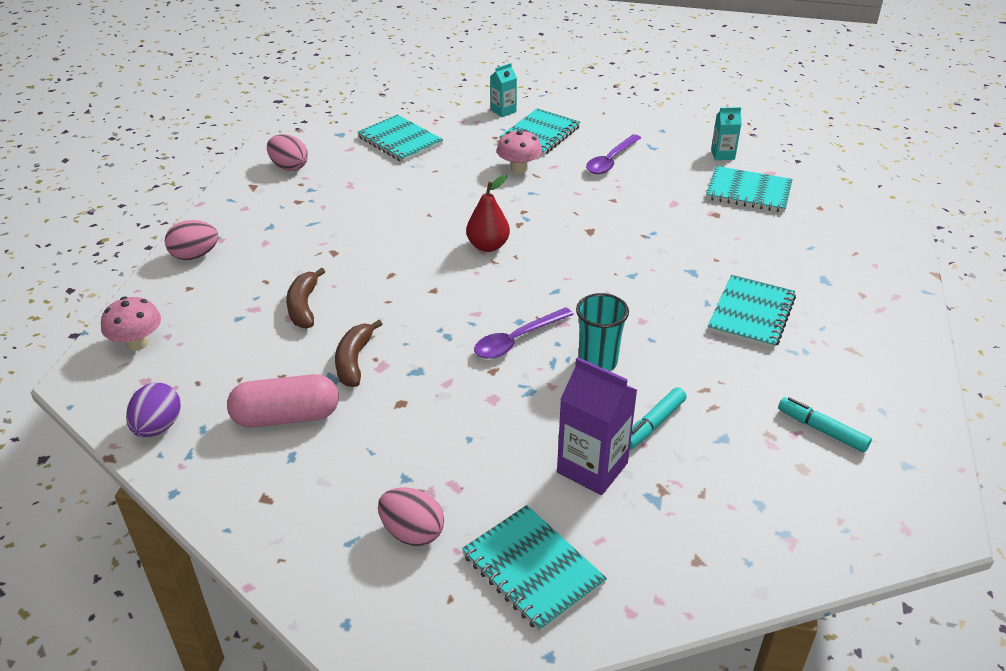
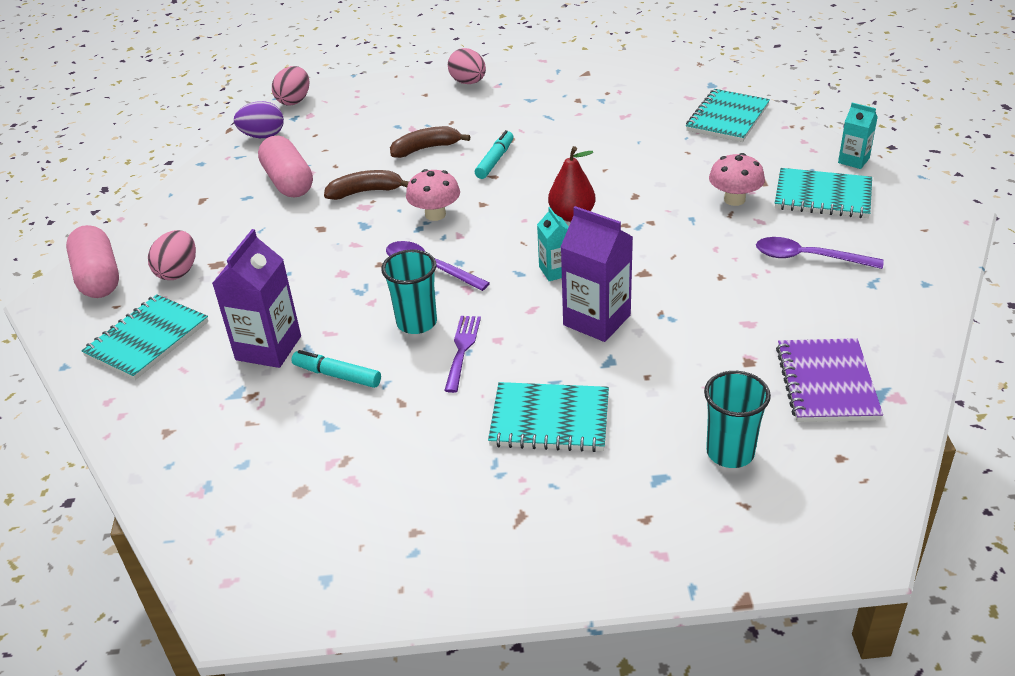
camera: 75 degrees right, 0 degrees up
pink mushroom [101,297,161,351] -> pink mushroom moved to [406,169,460,221]
pink egg [267,134,308,171] -> pink egg moved to [272,66,309,106]
turquoise notebook [706,166,793,213] -> purple notebook [776,338,883,422]
turquoise carton [711,107,741,160] -> turquoise carton moved to [537,207,569,281]
turquoise marker [778,397,872,453] -> turquoise marker moved to [475,130,513,179]
none -> pink capsule [66,225,119,298]
none -> purple fork [444,316,481,393]
none -> purple carton [561,206,633,342]
none -> turquoise cup [704,371,771,468]

